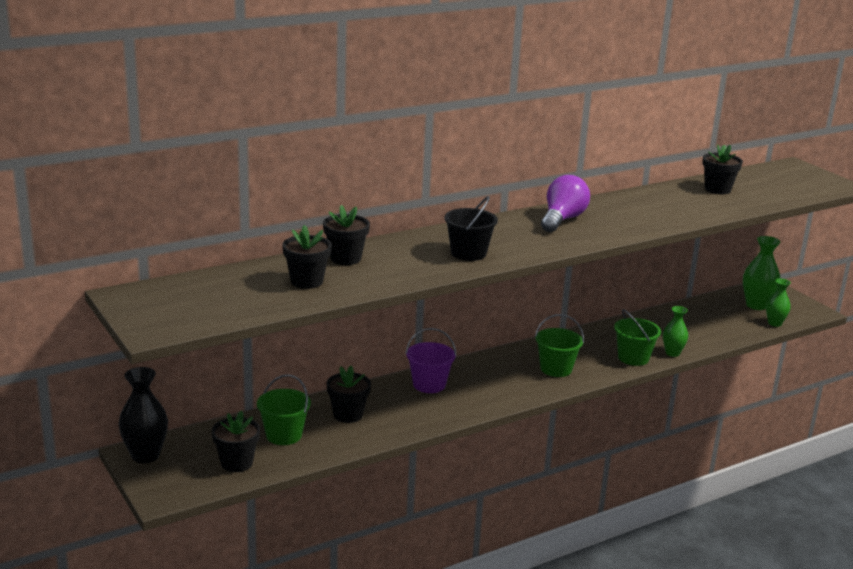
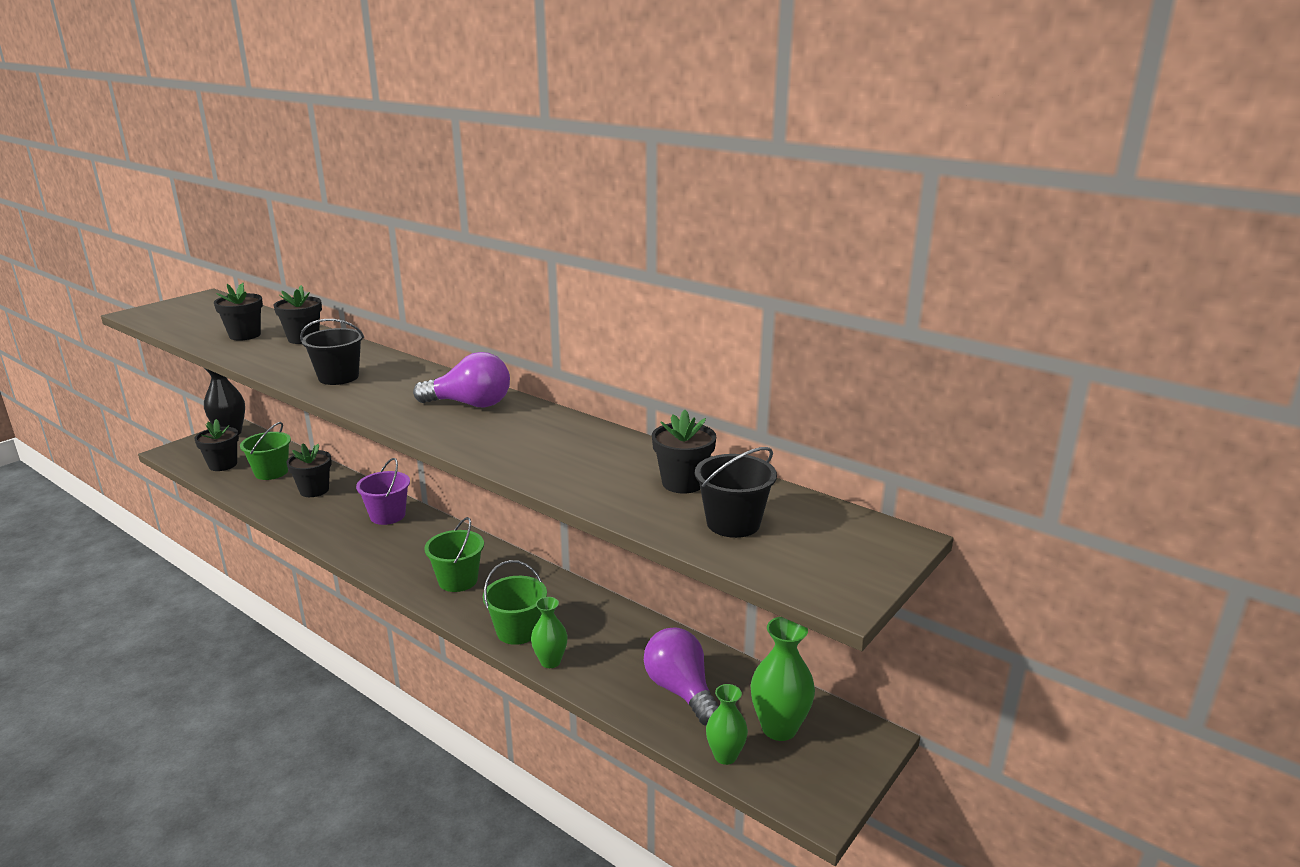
camera: 70 degrees right, 0 degrees up
none -> purple light bulb [644,627,719,726]
none -> black bucket [695,447,777,538]

